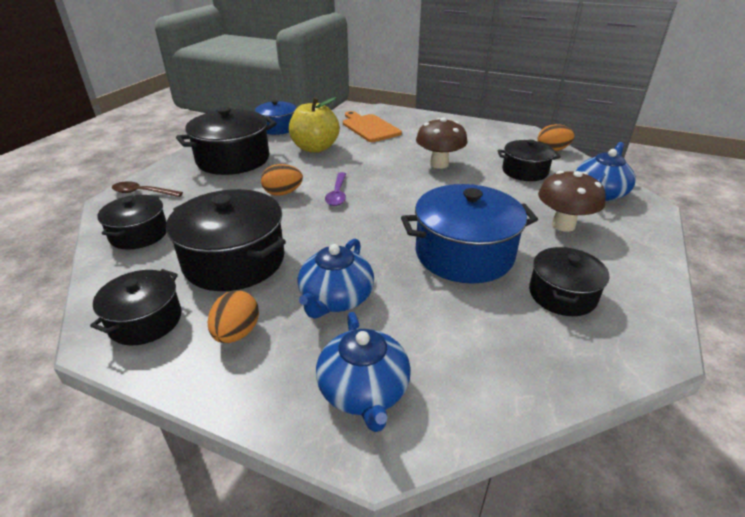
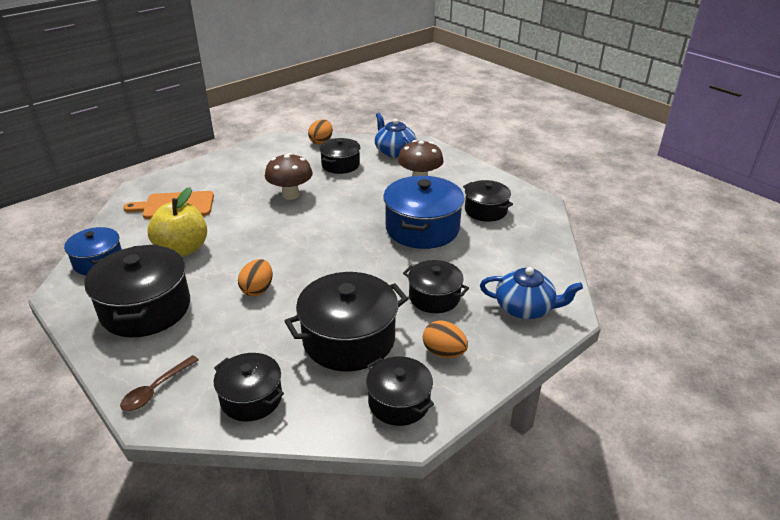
camera: 65 degrees left, 0 degrees up
blue teapot [298,238,374,318] -> black pot [403,260,469,313]
purple spoon [325,172,346,206] -> none

